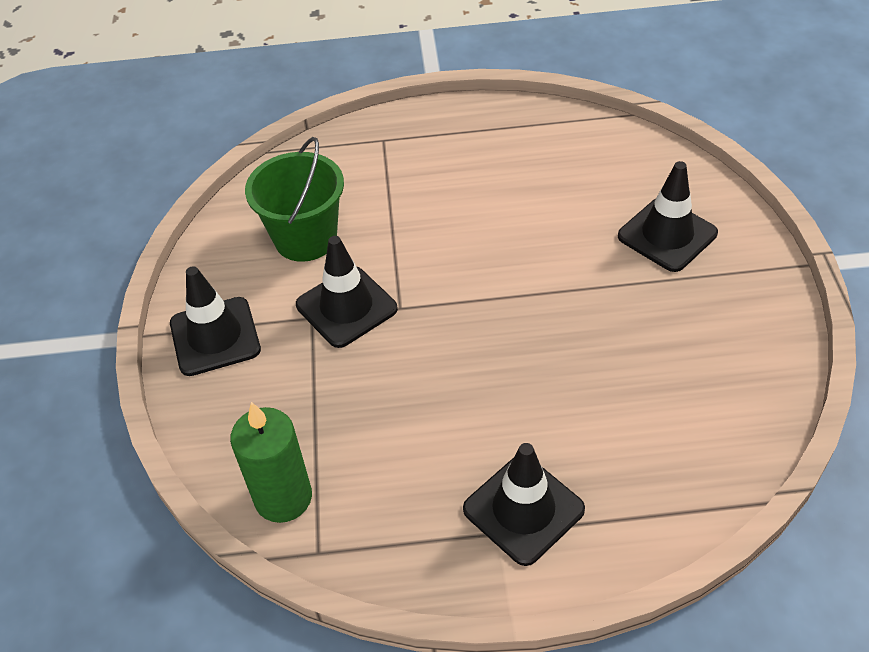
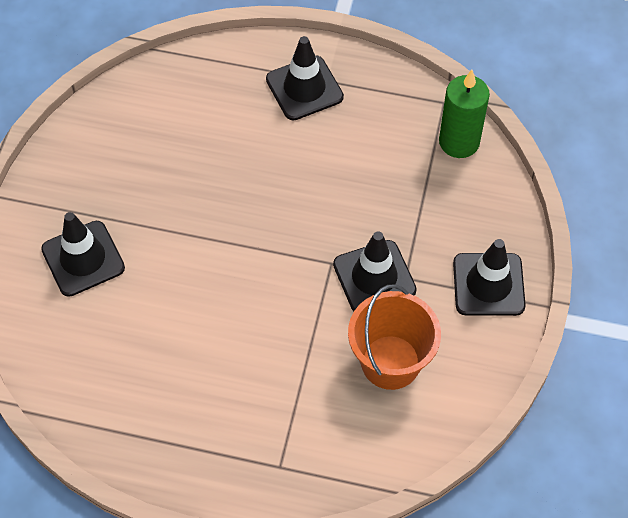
camera: 165 degrees left, 10 degrees up
green bucket [245,137,344,262] -> orange bucket [348,284,441,390]

